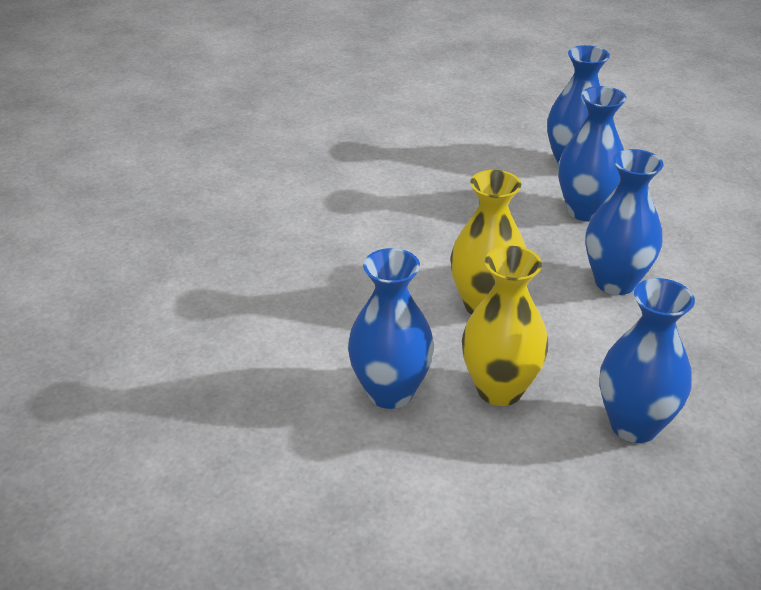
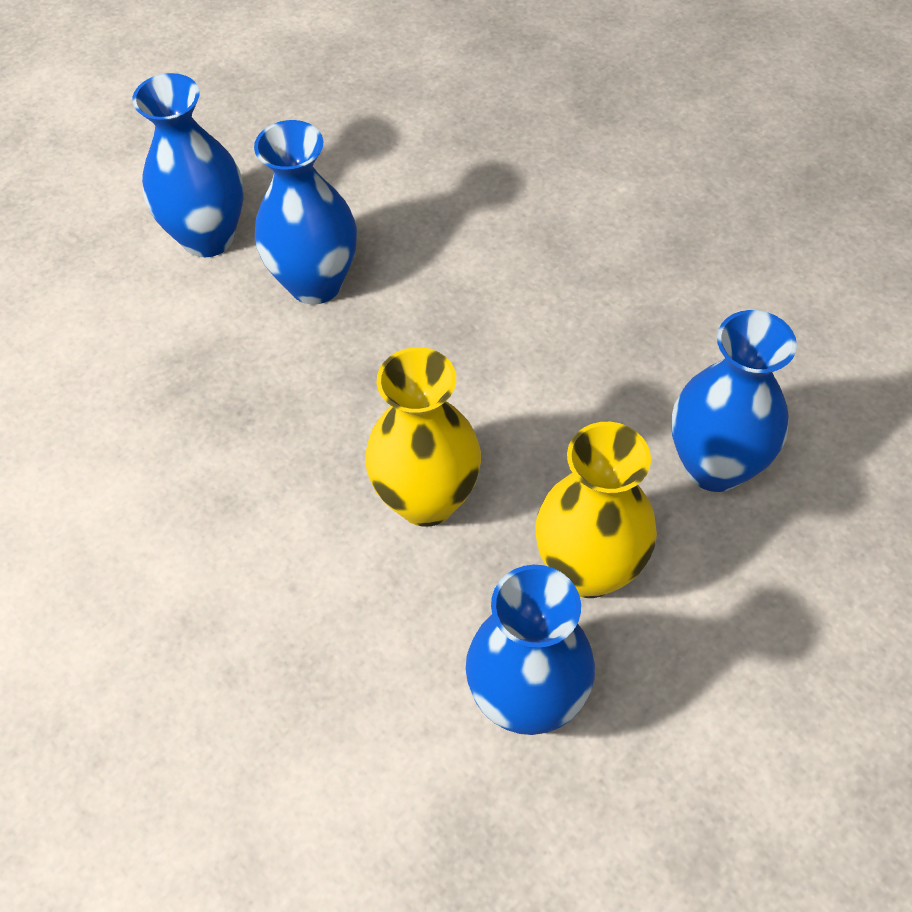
camera: 60 degrees left, 20 degrees up
blue vase [586,149,664,295] -> none

